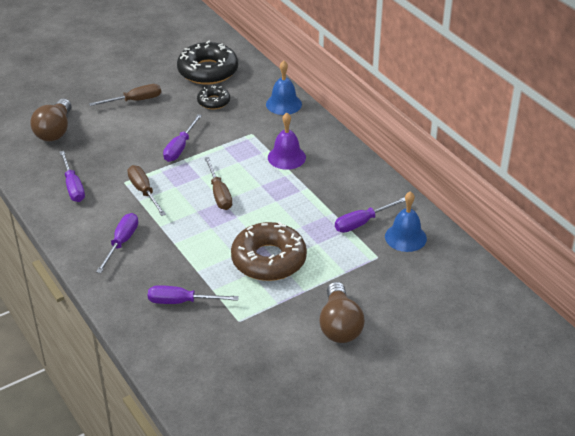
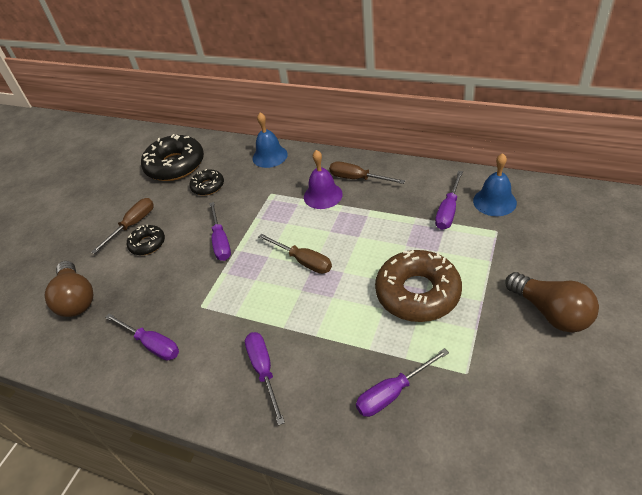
camera: 30 degrees left, 5 degrees up
brown screwdriver [127,165,166,216] -> brown screwdriver moved to [329,162,405,184]
none -> black donut [127,225,165,255]

